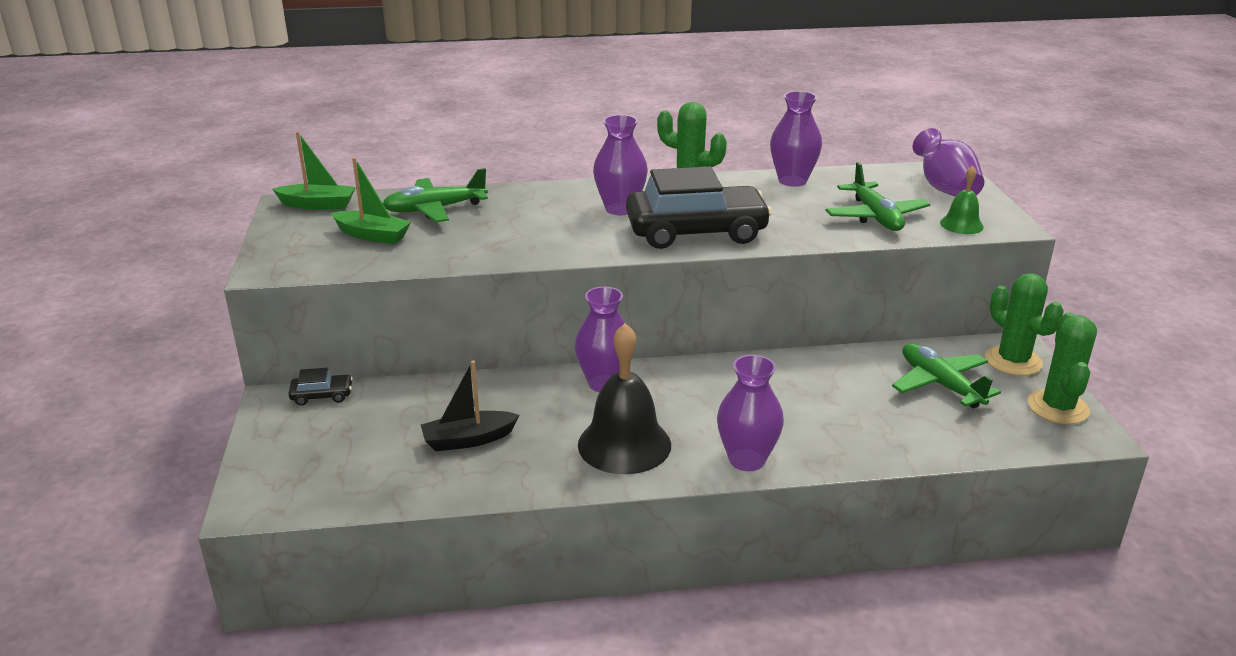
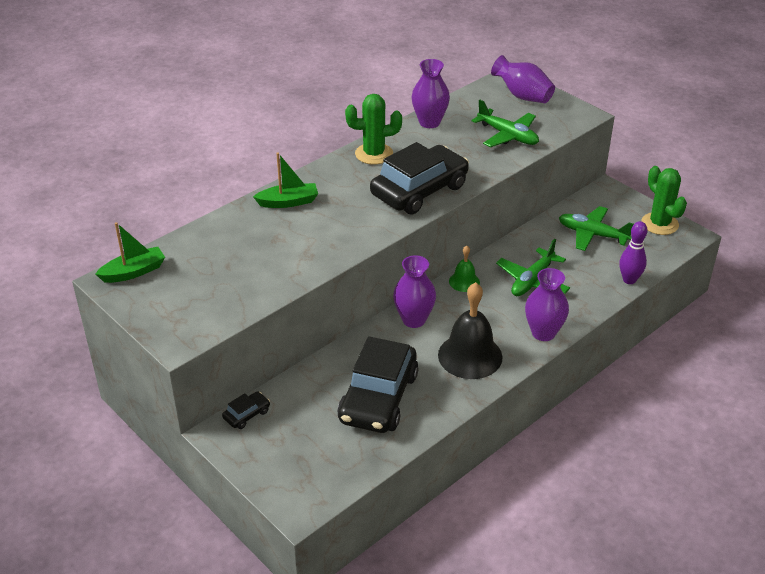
camera: 35 degrees left, 10 degrees up
green boat [331,157,411,244] -> green boat moved to [253,152,318,208]
green plane [383,168,488,222] -> green plane moved to [496,239,570,296]
black boat [421,361,519,451] -> black car [337,336,419,433]
purple vase [593,115,648,215] -> none
green bell [940,166,984,234] -> green bell moved to [449,246,480,292]
green cactus [985,273,1064,376] -> none
none -> purple bowling pin [619,221,648,284]

